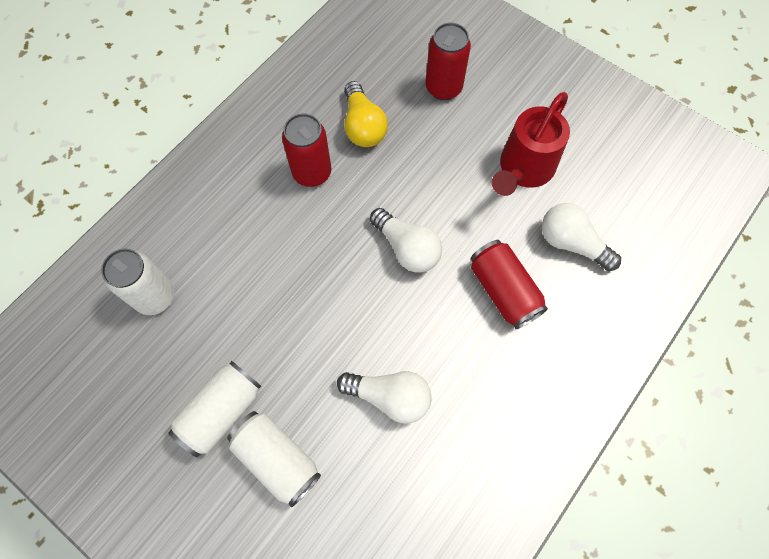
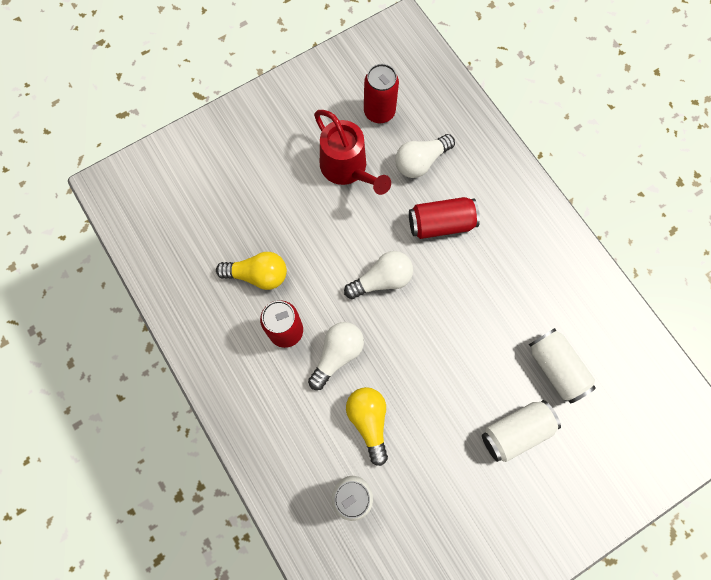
camera: 70 degrees left, 5 degrees up
white can [168,361,261,457] -> white can moved to [529,328,596,403]
white light bulb [337,371,432,424] -> white light bulb moved to [308,322,364,390]
red can [426,23,471,100] -> red can moved to [364,64,399,123]
none -> yellow light bulb [346,387,388,466]

